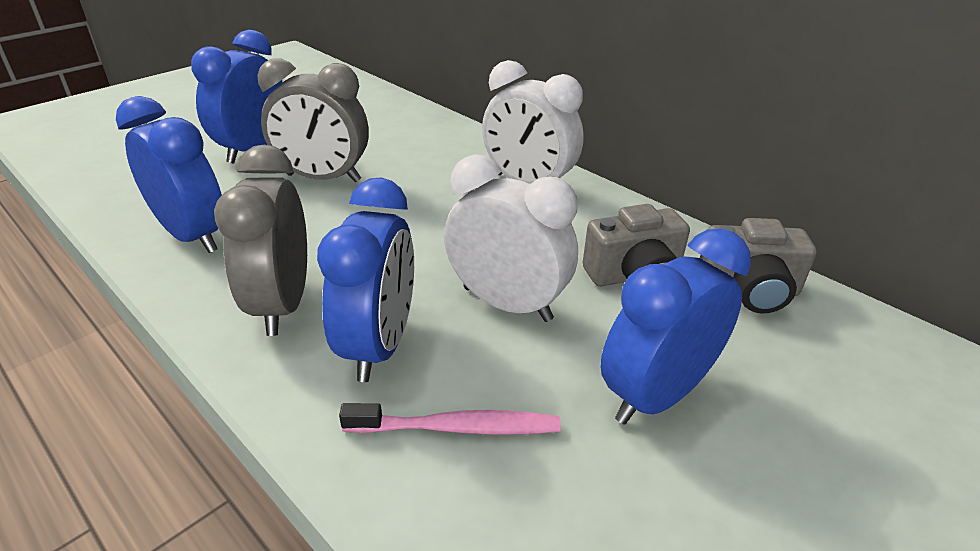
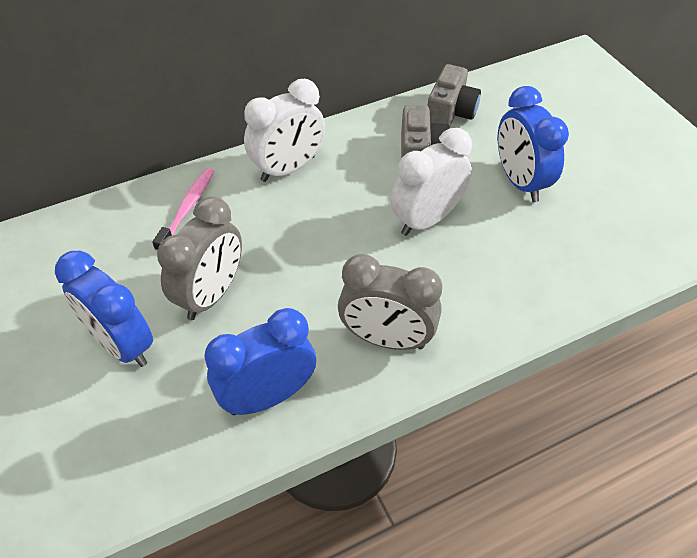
camera: 70 degrees left, 15 degrees up
blue clock [317,177,414,382] -> none
pink toothbrush [339,403,561,435] -> pink toothbrush moved to [152,168,214,251]

